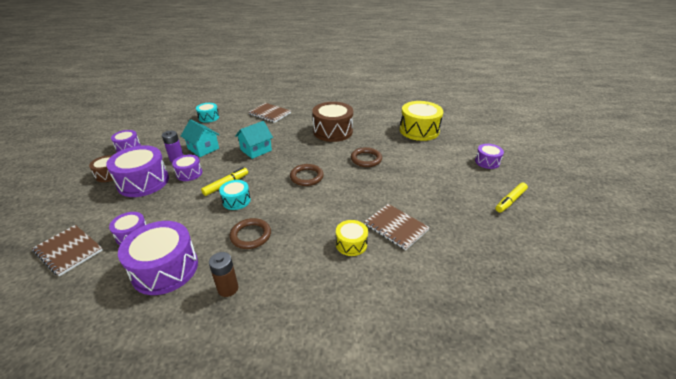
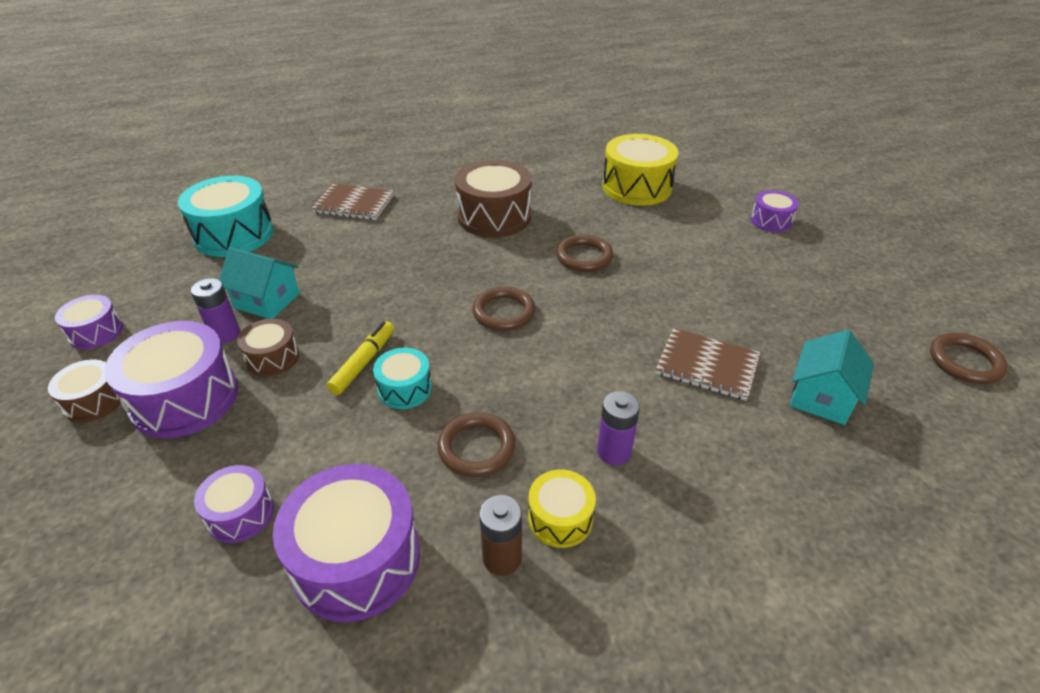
camera: 20 degrees left, 5 degrees up
brown notebook [32,225,103,276] -> none
purple drum [172,155,202,181] -> brown drum [237,319,299,376]
turquoise drum [196,103,219,123] -> turquoise drum [178,176,274,257], size x1.85
turquoise house [235,121,273,159] -> turquoise house moved to [790,330,874,425]
yellow drum [336,220,368,256] -> yellow drum moved to [528,470,596,548]
yellow marker [496,183,528,212] -> none
none -> purple battery [597,391,640,465]
none -> brown ring [930,333,1008,384]

